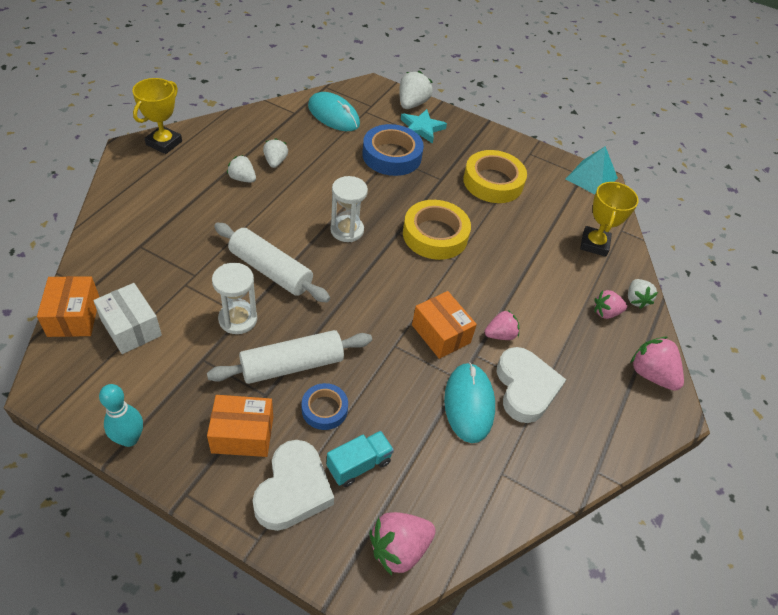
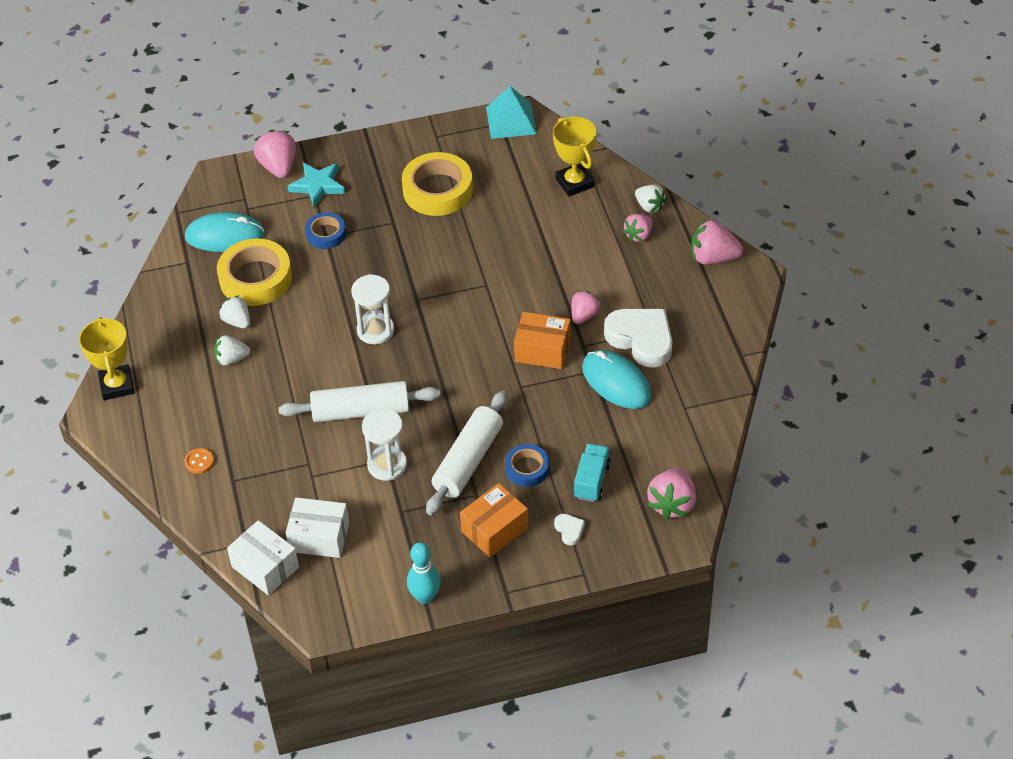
camera: 35 degrees left, 0 degrees up
orange box [37,276,99,337] -> white box [227,520,299,595]
white heart [252,440,334,531] -> white heart [554,514,585,546], size x0.43
blue tape [362,124,424,176] -> blue tape [305,212,346,249], size x0.56
white strawberry [399,71,433,109] -> pink strawberry [254,130,296,178]
yellow tape [403,200,471,260] -> yellow tape moved to [217,238,292,306]
none -> orange button [184,448,214,474]

